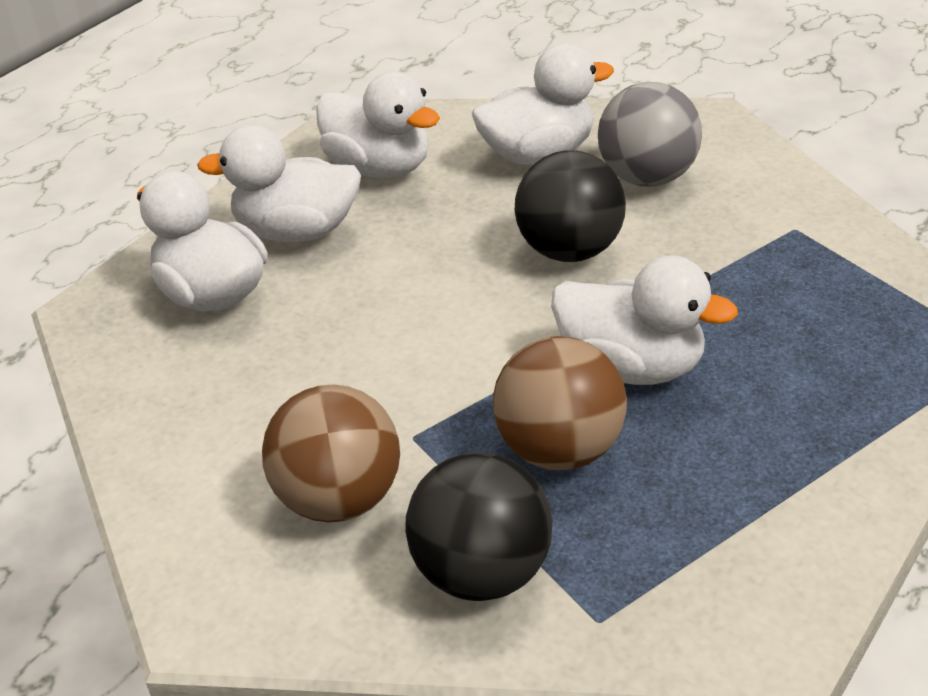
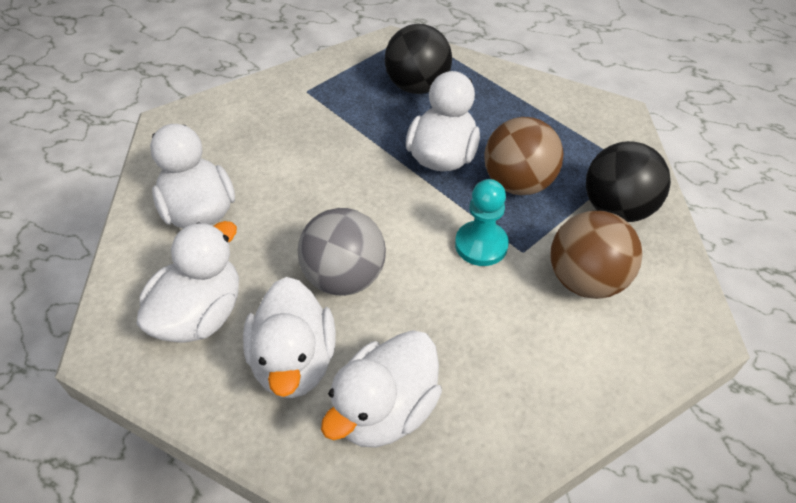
camera: 100 degrees left, 10 degrees up
black ball [515,150,626,262] -> black ball moved to [385,24,452,94]
grey ball [598,82,702,187] -> grey ball moved to [298,208,386,296]
none -> turquoise pawn [455,179,509,266]

